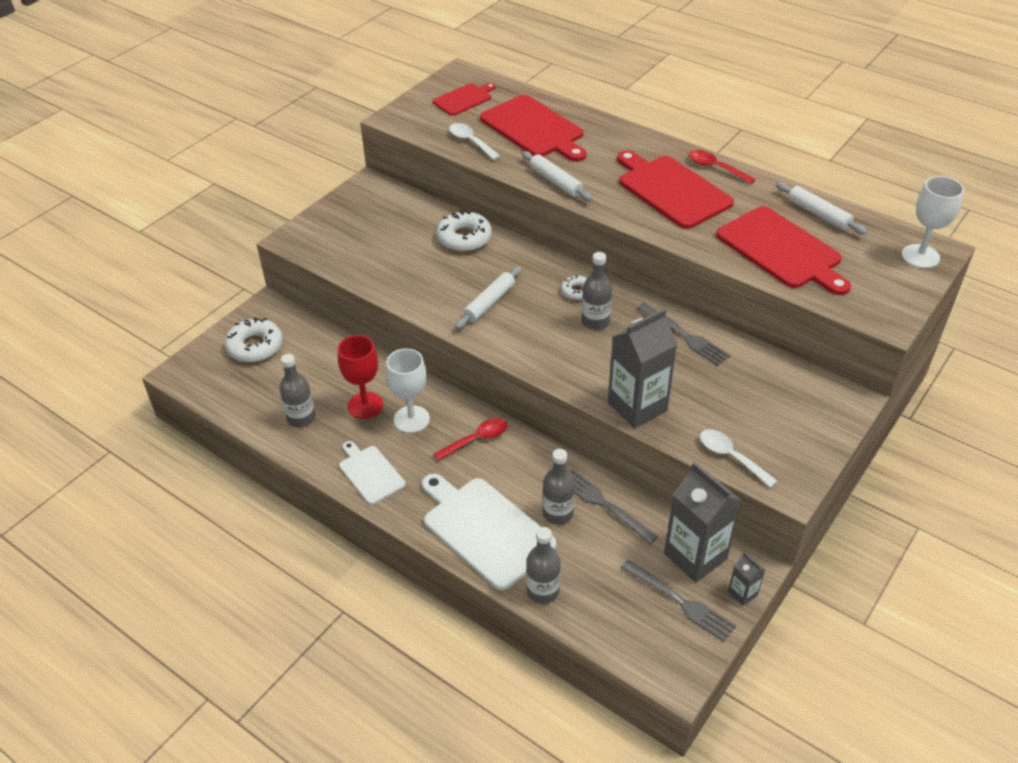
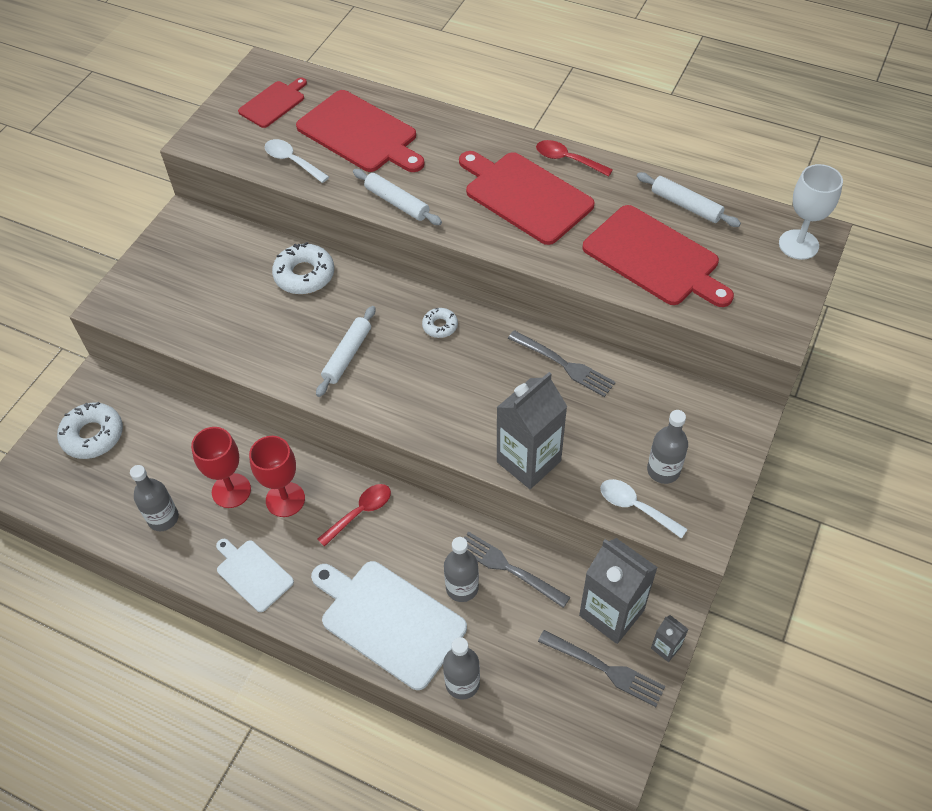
camera: 10 degrees left, 10 degrees up
white goblet [386,348,430,433] -> red goblet [249,436,305,517]
grey bottle [581,252,612,330] -> grey bottle moved to [647,410,688,484]

